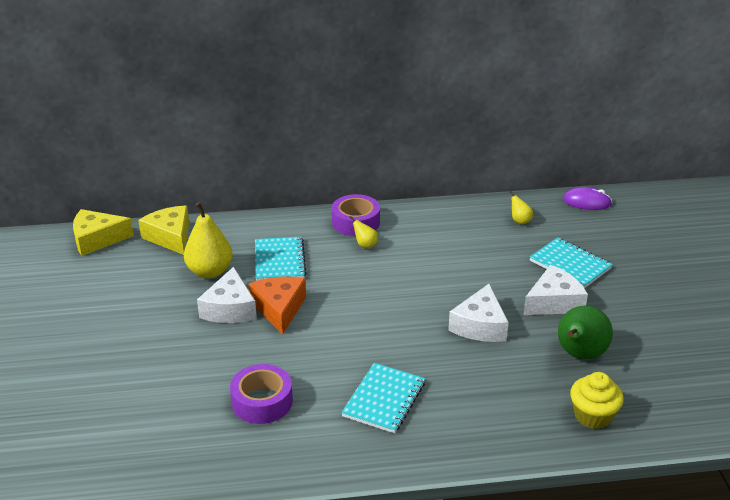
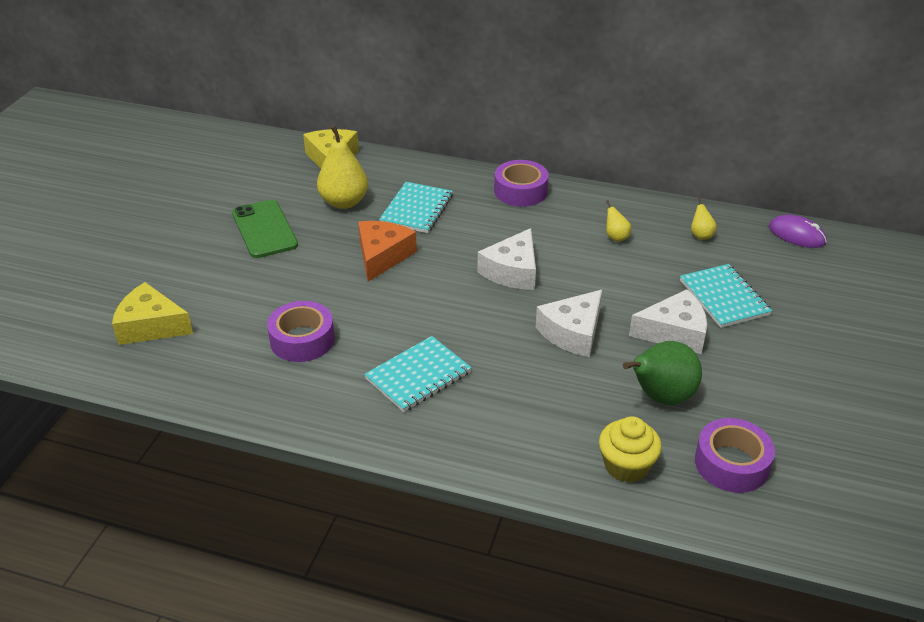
camera: 25 degrees right, 5 degrees up
yellow cheese [73,209,134,256] -> yellow cheese moved to [112,282,193,345]
white cheese [197,267,257,323] -> white cheese moved to [477,228,536,290]
yellow pear [349,216,378,249] -> yellow pear moved to [606,200,631,242]
none -> green phone [232,200,298,258]
none -> purple tape [695,418,775,493]

